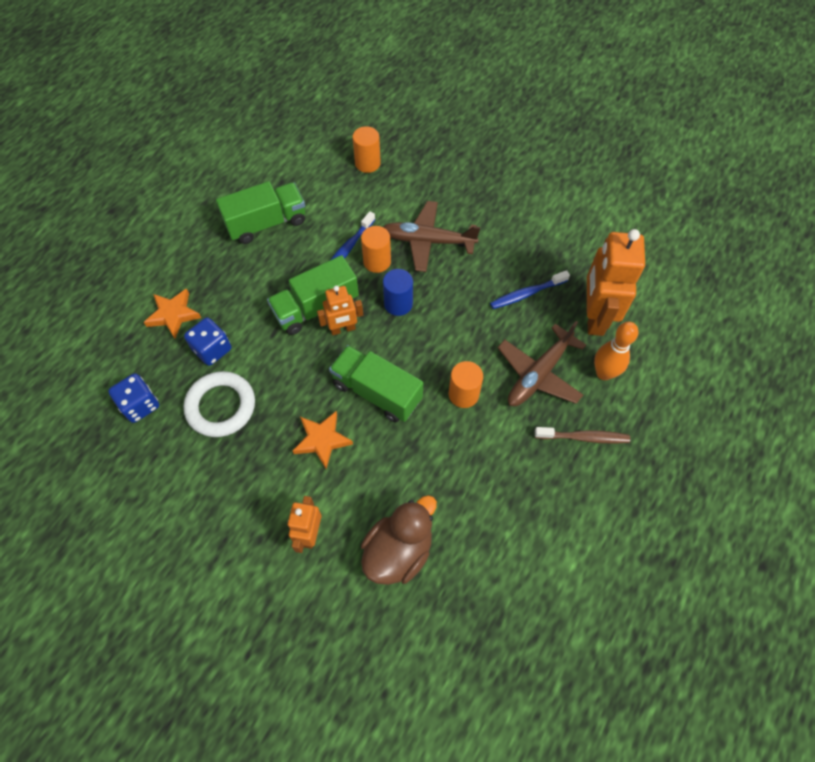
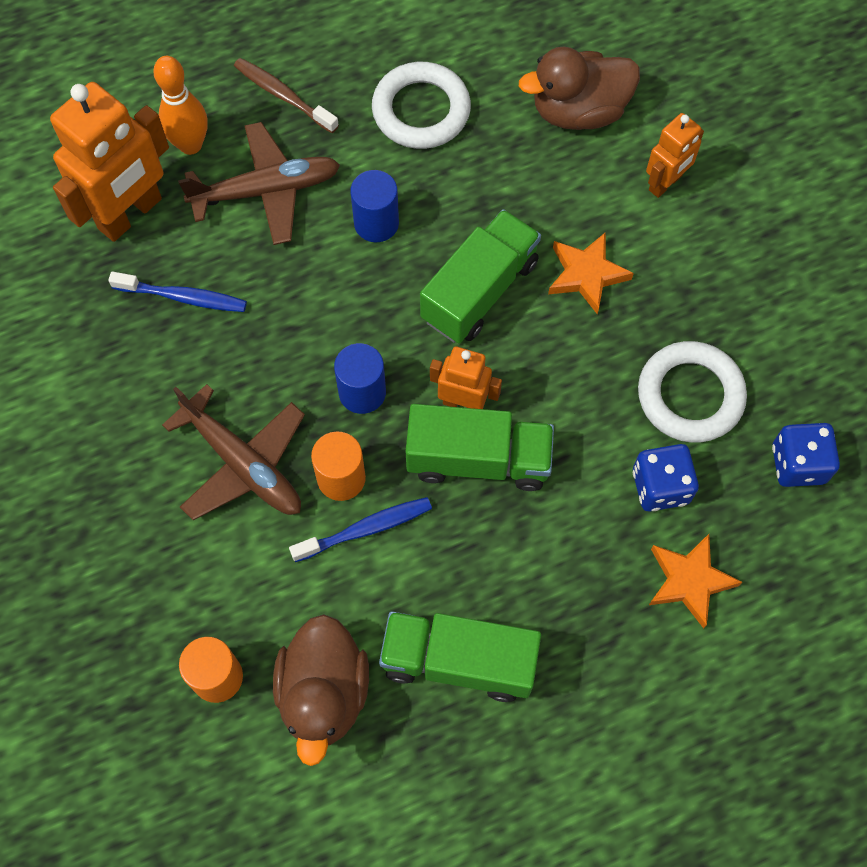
camera: 145 degrees left, 5 degrees up
green truck [329,345,423,422] -> green truck turned 120 degrees counterclockwise [420,209,541,343]
orange cylinder [449,361,483,408] -> blue cylinder [351,170,399,242]
none -> brown duck [273,614,369,766]
none -> white ring [372,62,471,149]

